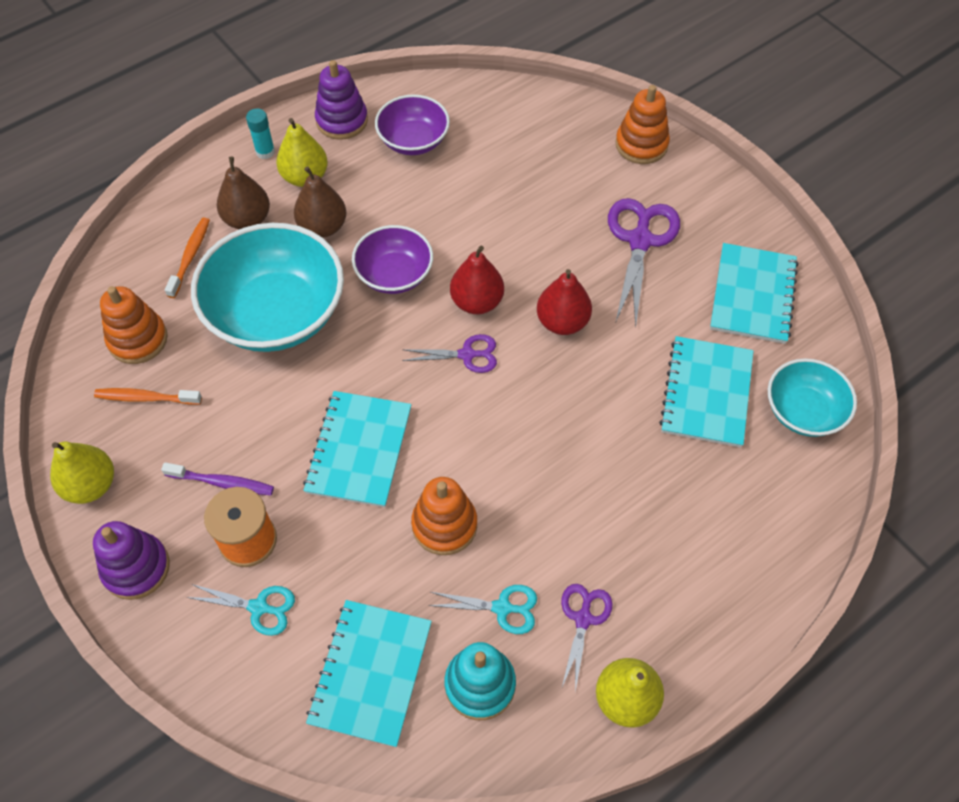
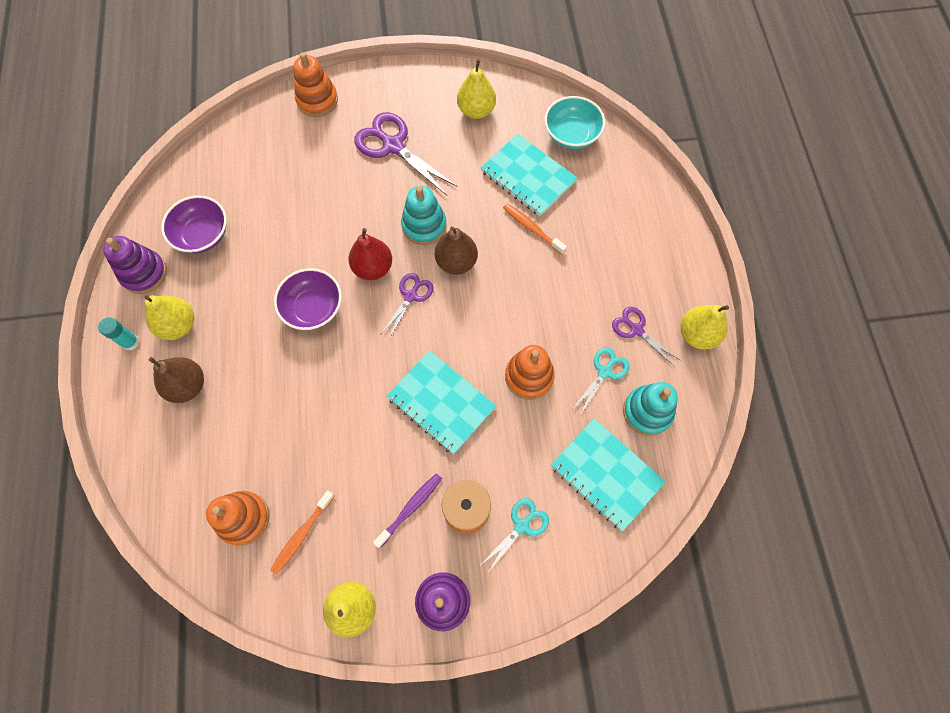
camera: 60 degrees left, 10 degrees up
orange toothbrush [165,217,210,298] -> orange toothbrush moved to [503,204,567,255]
turquoise bowl [191,223,344,352] -> none
brown pear [294,166,347,238] -> brown pear moved to [435,227,478,275]
red pear [537,269,592,335] -> turquoise stacking toy [401,186,447,245]
turquoise notebook [710,243,798,344] -> yellow pear [457,59,496,119]

